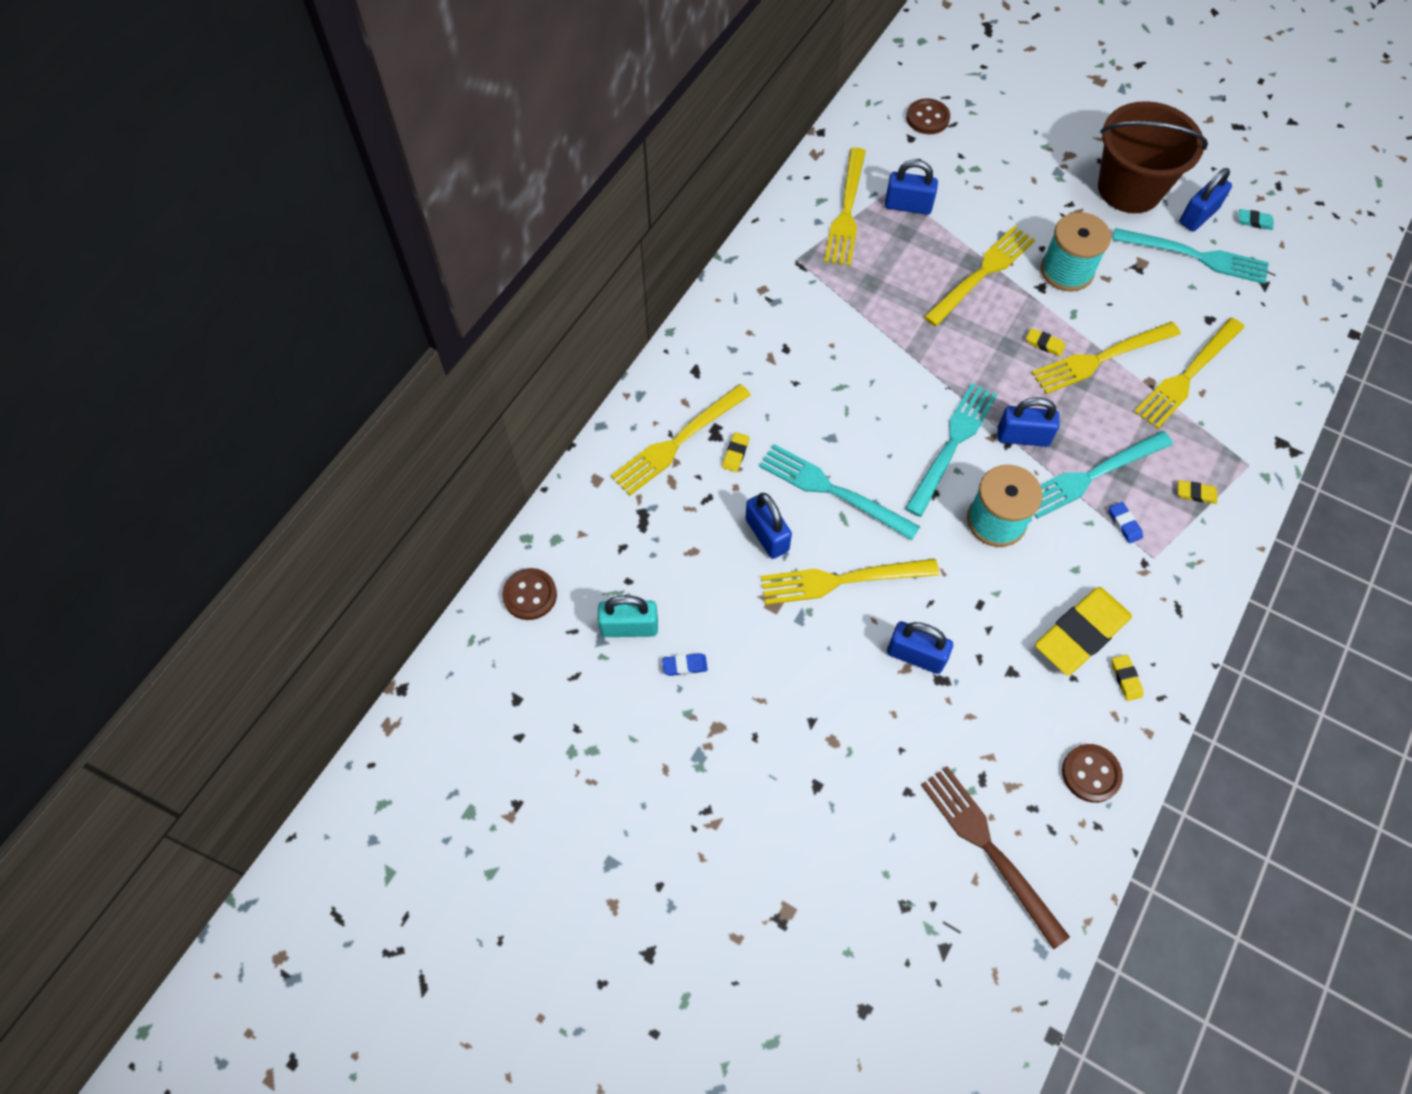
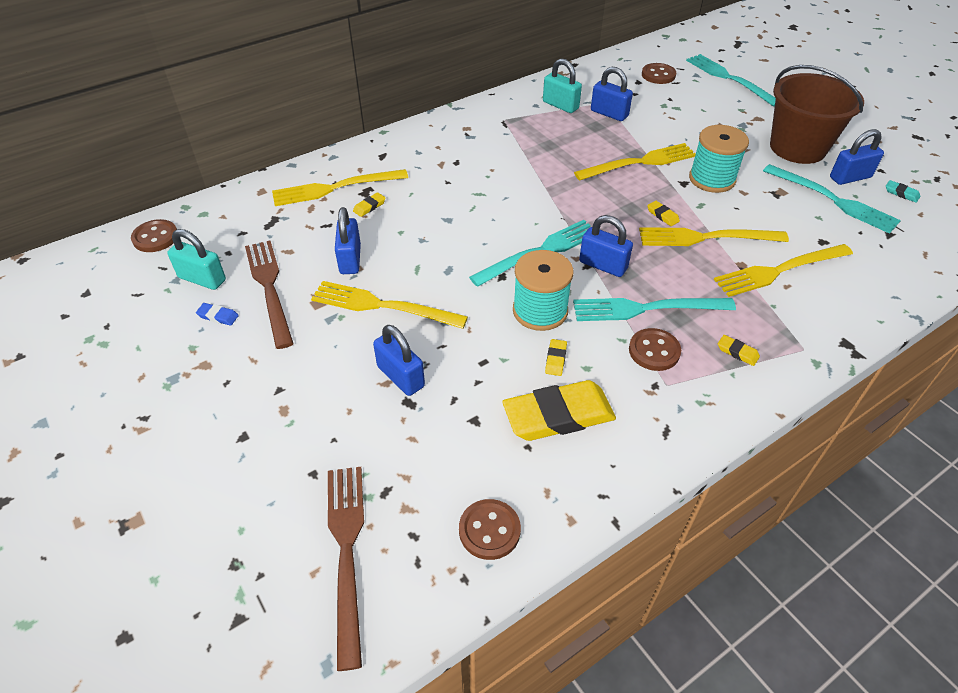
camera: 25 degrees right, 15 degrees down
turquoise fork [759,444,920,540] -> turquoise fork moved to [686,54,776,107]
yellow fork [824,147,866,266] -> turquoise padlock [543,59,582,113]
blue eraser [1109,502,1143,544] -> brown button [629,328,681,371]
yellow eraser [1112,655,1143,701] -> yellow eraser moved to [545,339,567,376]
none -> brown fork [245,240,294,349]

